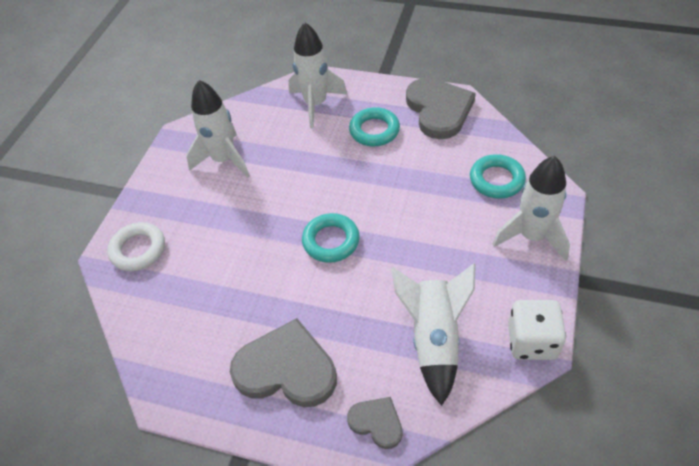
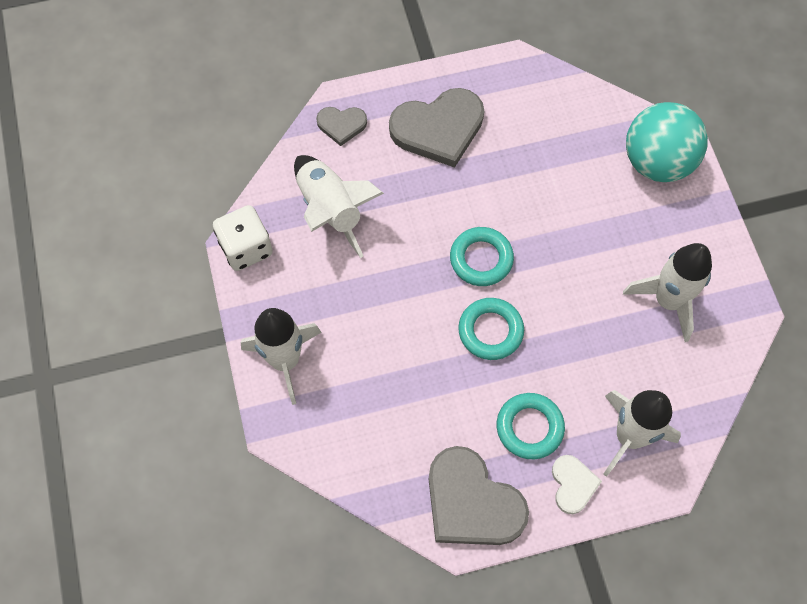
camera: 145 degrees right, 15 degrees up
white ring [107,222,165,271] -> turquoise ball [626,102,708,182]
turquoise ring [470,154,526,199] -> turquoise ring moved to [458,298,524,360]
none -> white heart [552,455,602,514]

